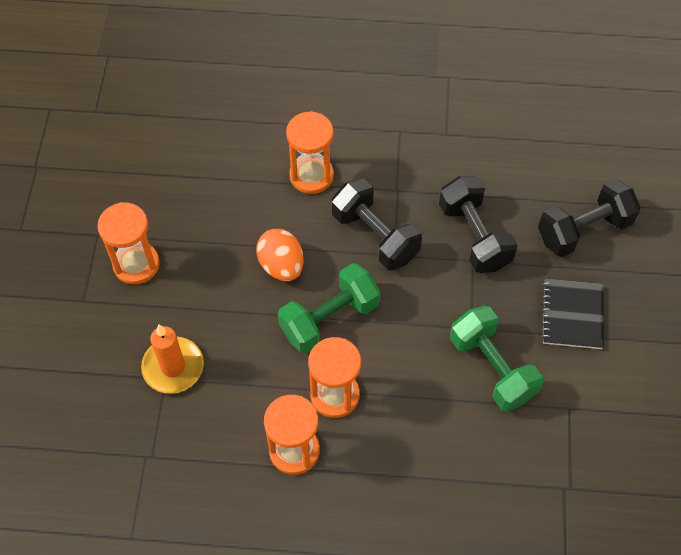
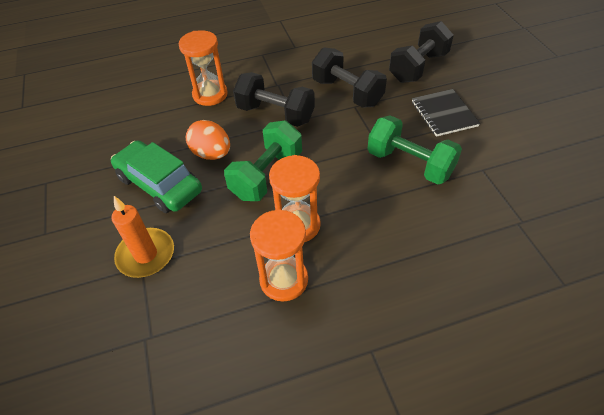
camera: 20 degrees left, 10 degrees down
orange hourglass [97,202,160,284] -> none
none -> green car [111,140,202,213]

